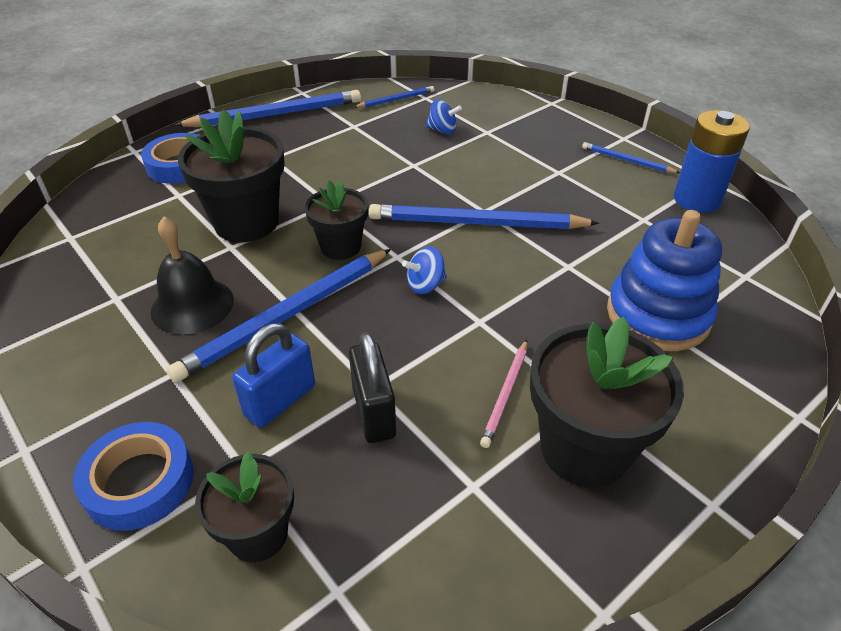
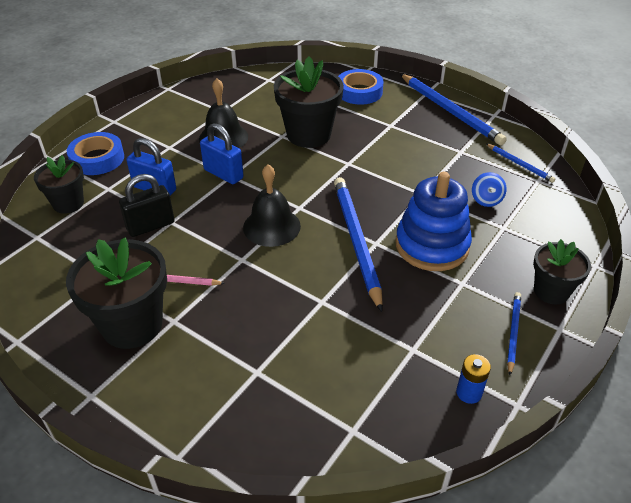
camera: 75 degrees right, 0 degrees up
blue pencil [167,249,391,382] -> blue padlock [200,123,244,184]
black flower pot [305,180,368,260] -> black flower pot moved to [533,239,591,305]
blue spinning top [402,246,447,294] -> black bell [243,164,301,247]
blue stacking toy [607,210,722,351] -> blue stacking toy moved to [396,172,472,271]
blue battery [674,110,750,213] -> blue battery [456,354,491,404], size x0.51

